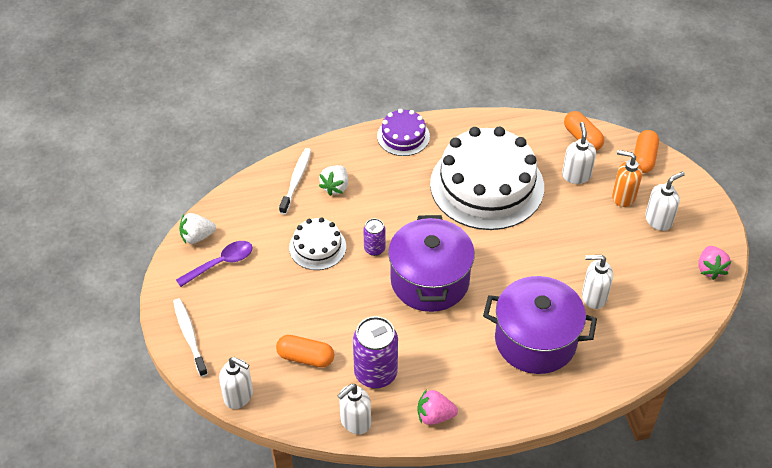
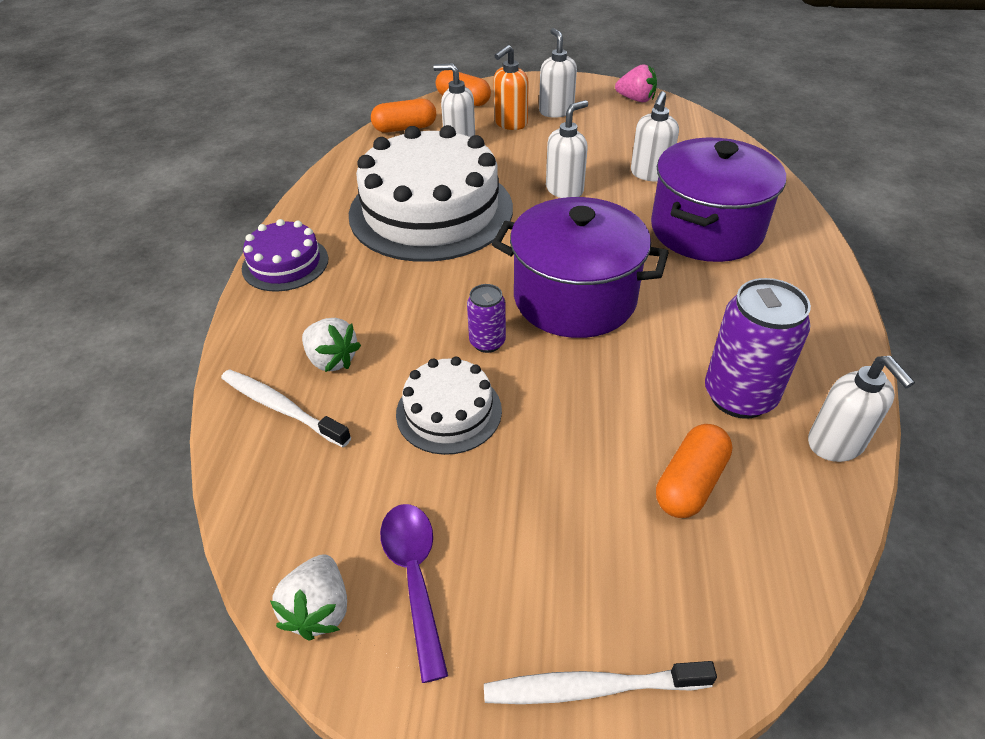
camera: 70 degrees left, 5 degrees down
white soap dispenser [219,357,253,409] -> white soap dispenser moved to [546,100,588,198]
pink strawberry [417,389,458,425] -> none

